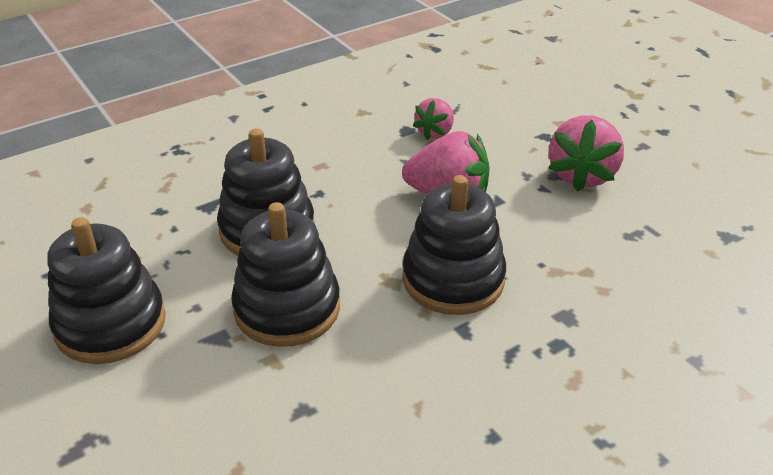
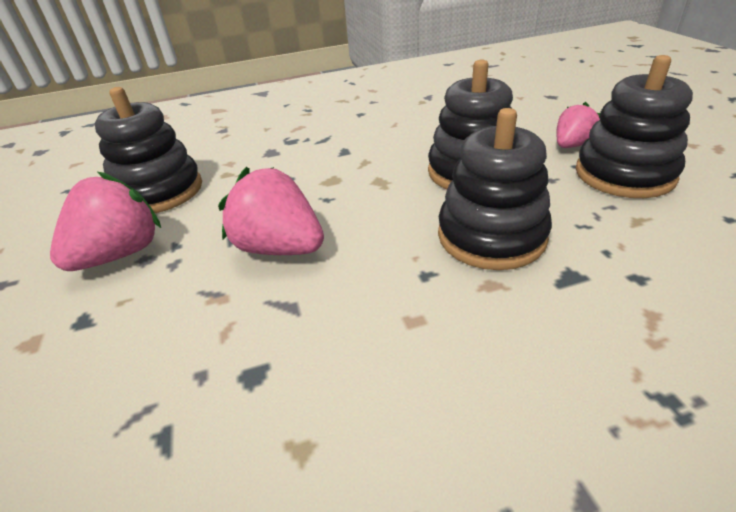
camera: 160 degrees left, 0 degrees up
black stacking toy [402,175,506,315] -> black stacking toy moved to [95,87,202,213]
pink strawberry [413,98,454,140] -> pink strawberry moved to [556,102,600,148]

